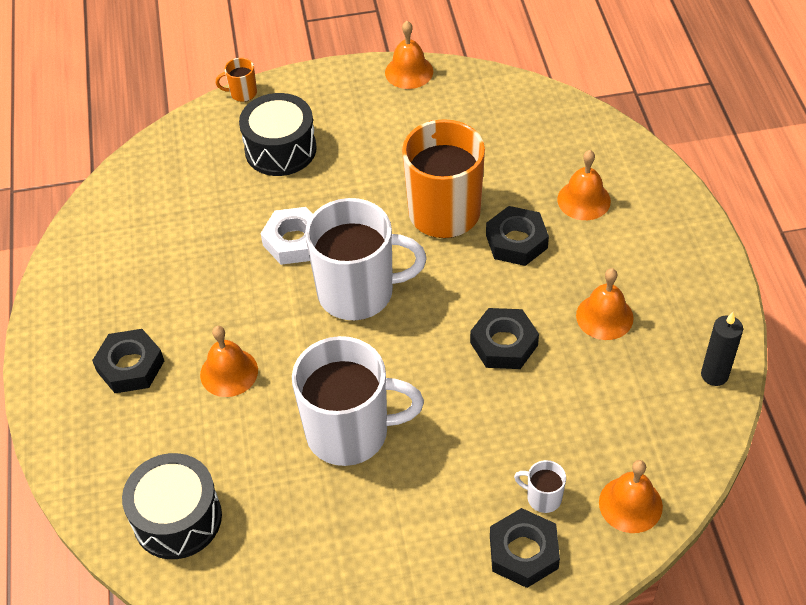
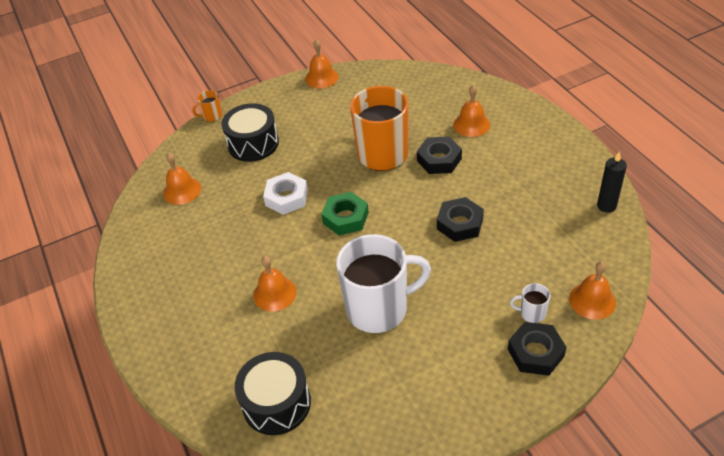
camera: 15 degrees left, 5 degrees down
black nut [92,329,164,393] -> none
white mug [305,198,426,321] -> green nut [321,192,369,236]
orange bell [576,268,634,340] -> orange bell moved to [163,153,201,205]

